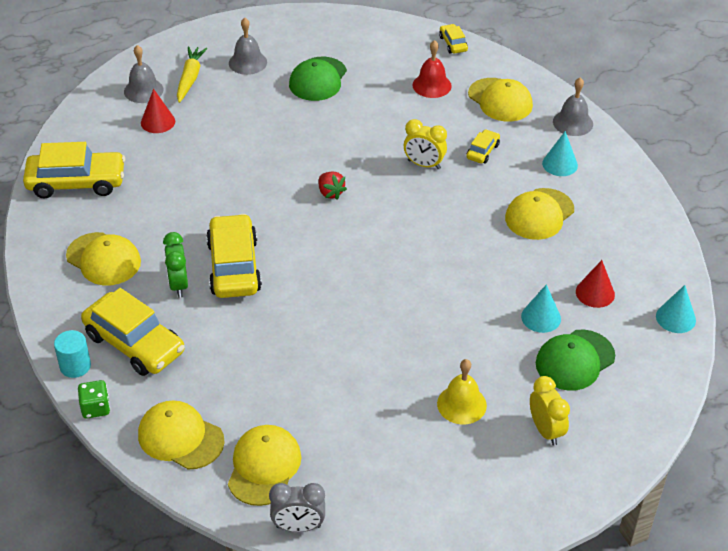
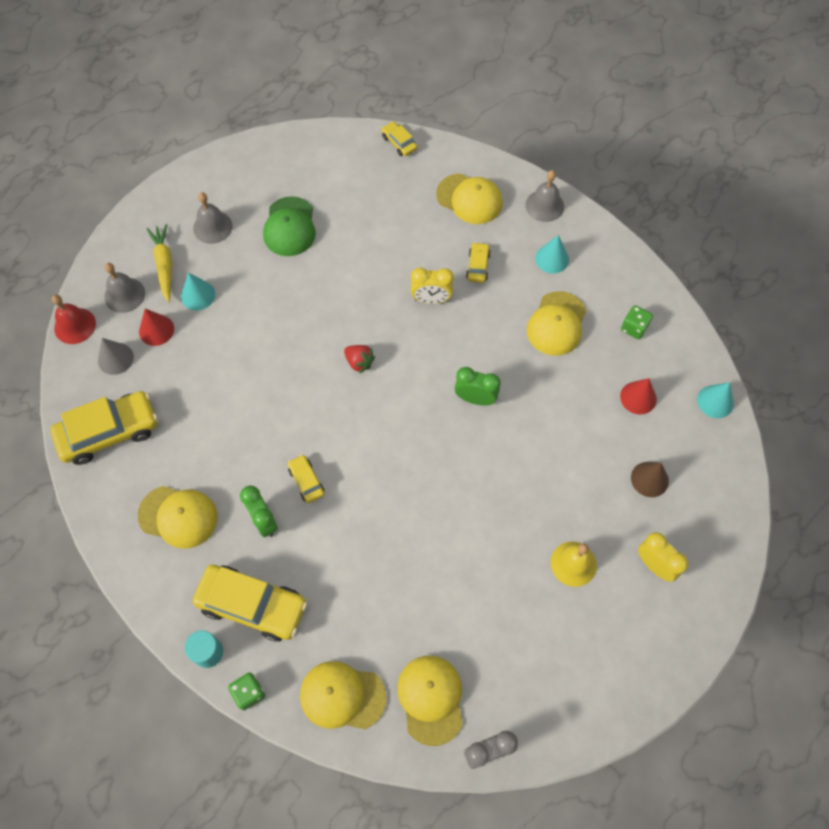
camera: 20 degrees left, 20 degrees up
yellow car [206,214,262,298] -> yellow car [288,455,324,503], size x0.48
red bell [412,40,452,98] -> red bell moved to [52,295,96,344]
turquoise cone [521,284,561,333] -> turquoise cone moved to [181,272,215,310]
green cap [536,330,615,391] -> brown cone [631,462,669,497]
none -> grey cone [98,338,134,375]
none -> green clock [455,367,501,406]
none -> green dice [621,305,653,339]

